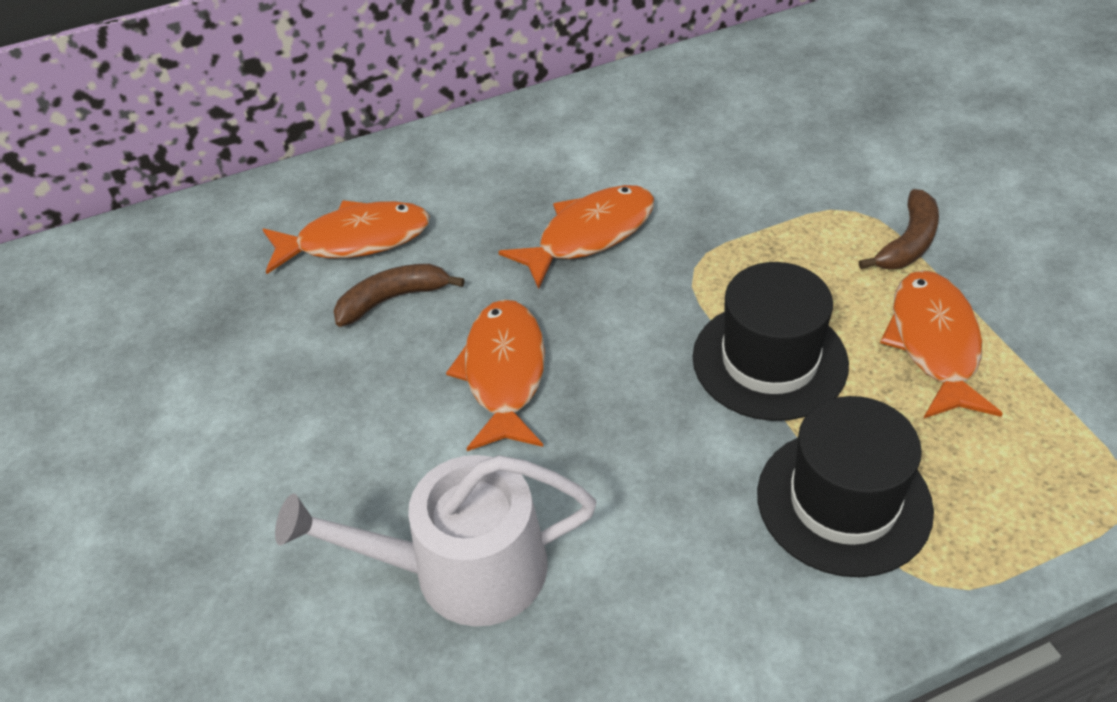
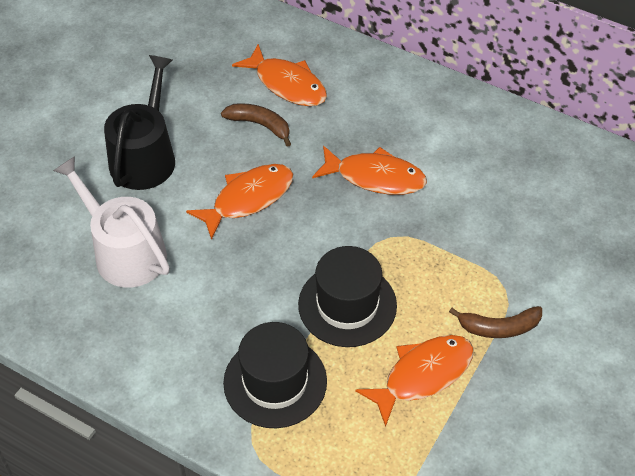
camera: 50 degrees right, 5 degrees up
none -> black watering can [104,55,175,190]

